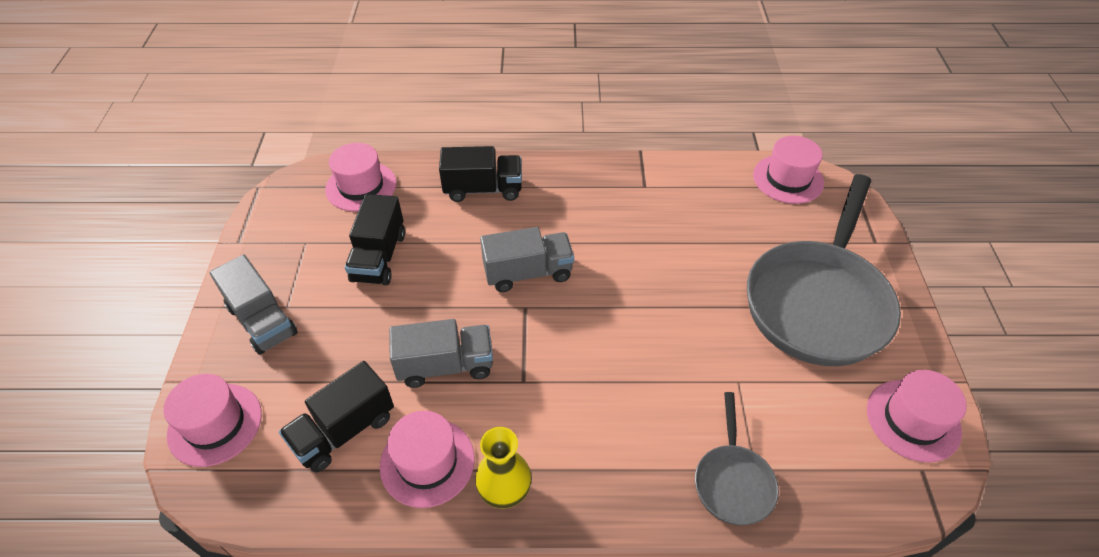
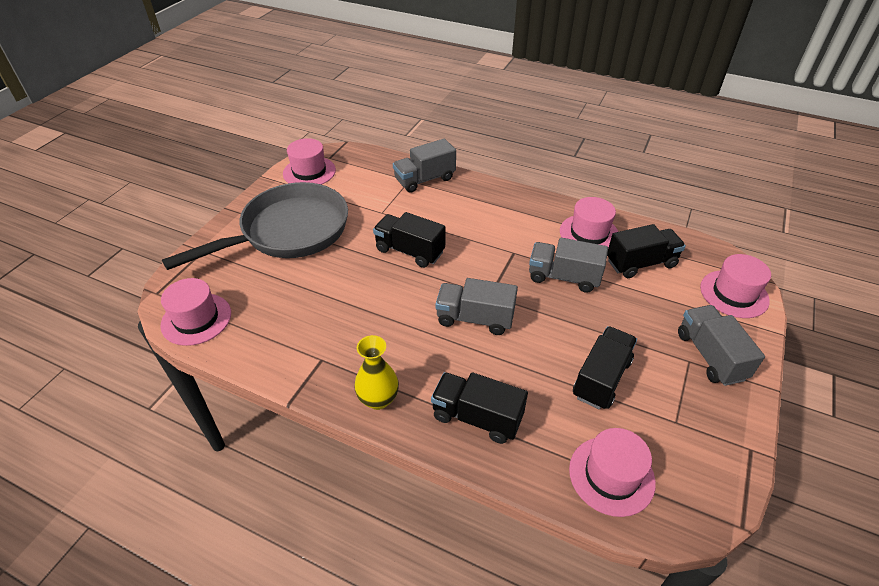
camera: 155 degrees left, 5 degrees down
yellow vase [475,427,532,508] -> yellow vase moved to [354,335,399,410]
grey pan [695,392,779,525] -> grey truck [393,139,456,193]
none -> black truck [373,212,446,268]

